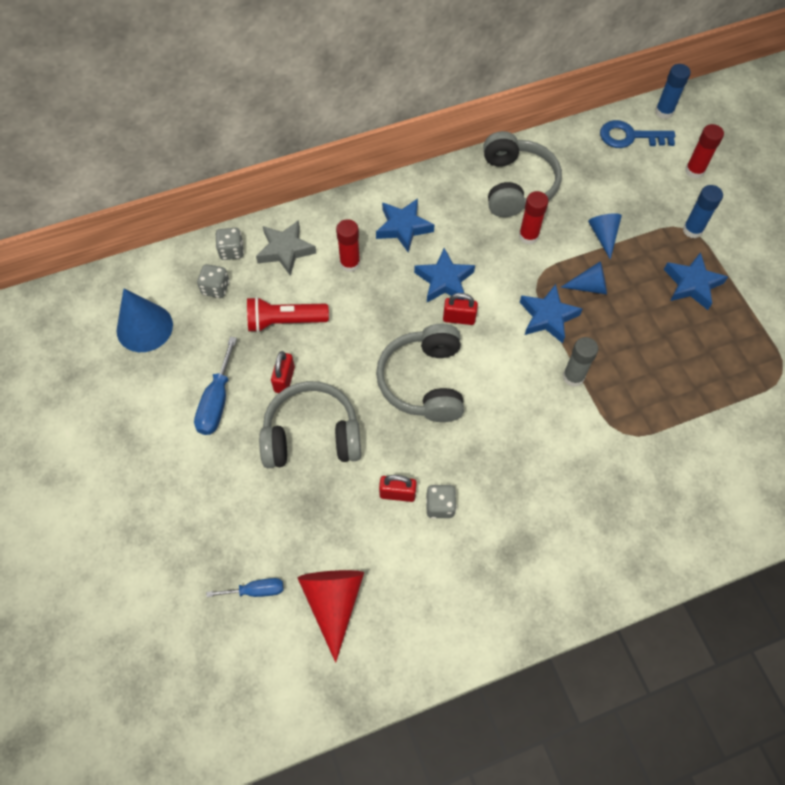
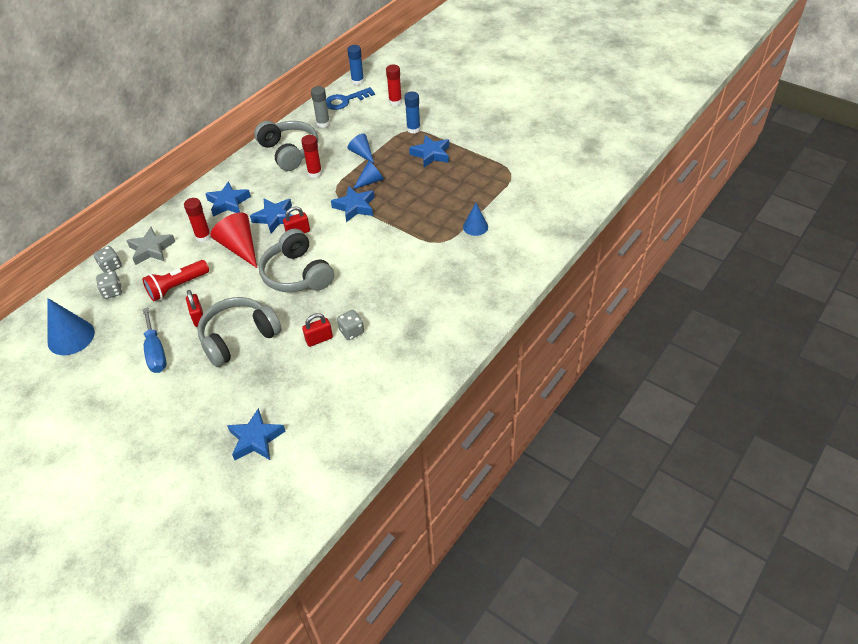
camera: 30 degrees left, 15 degrees down
blue screwdriver [206,578,283,597] -> blue star [227,408,285,460]
red cone [298,570,364,663] -> red cone moved to [210,213,257,268]
grey glue stick [563,337,598,387] -> grey glue stick moved to [311,86,330,128]
none -> blue cone [463,203,488,236]

